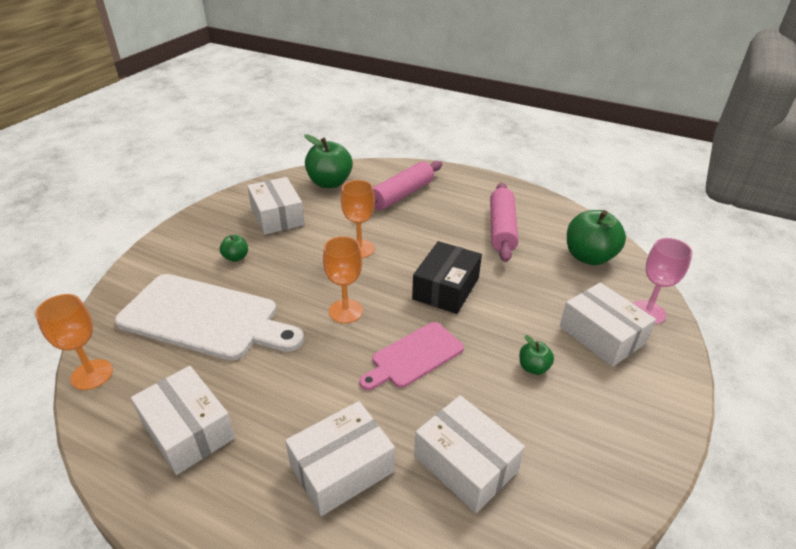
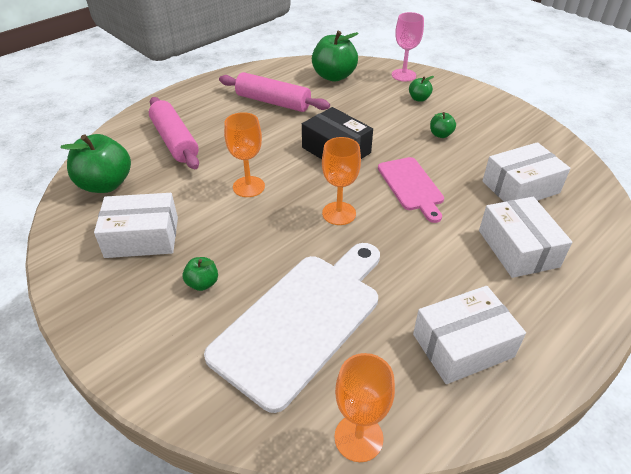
camera: 70 degrees left, 5 degrees up
white box [560,283,656,367] -> green apple [409,76,434,102]

